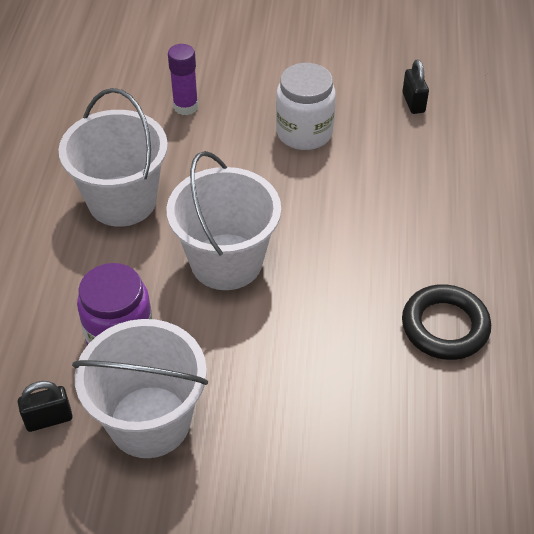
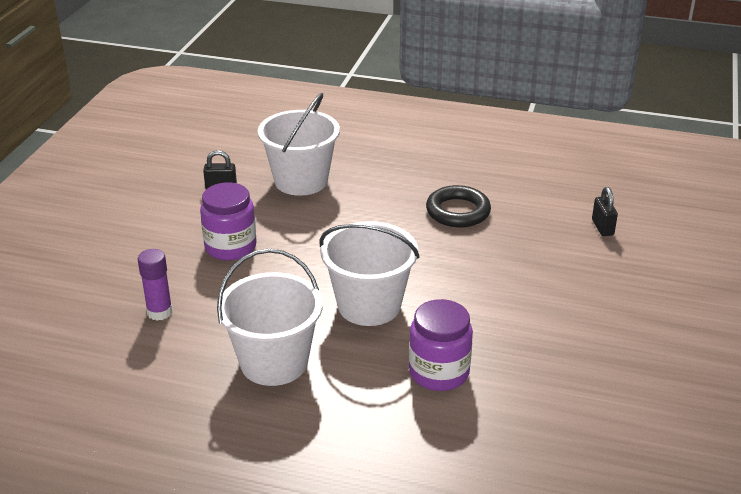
camera: 80 degrees left, 15 degrees down
black padlock [18,381,73,432] -> black padlock moved to [592,187,618,236]
white bucket [72,319,208,458] -> white bucket moved to [258,93,340,196]
white jar [276,63,336,150] -> purple jar [200,182,257,261]

